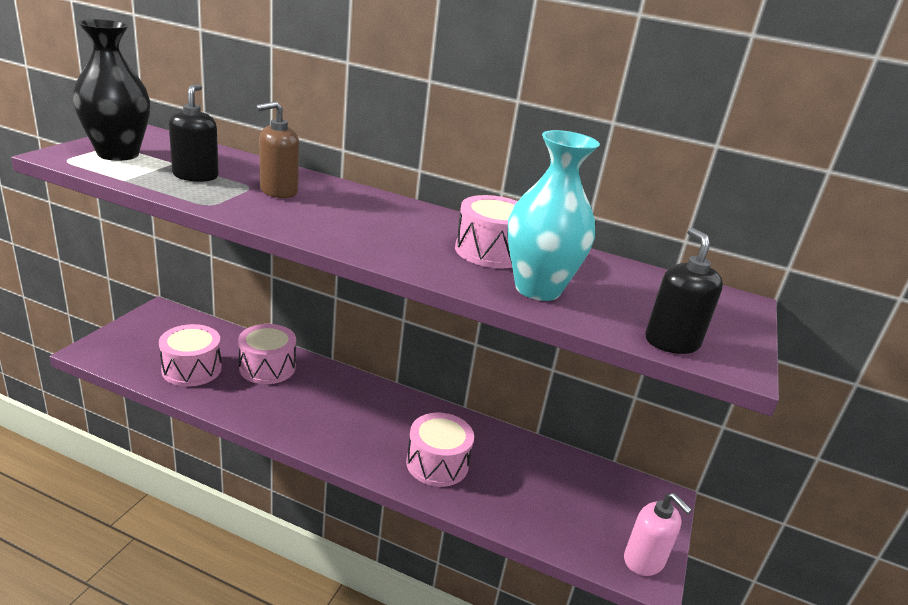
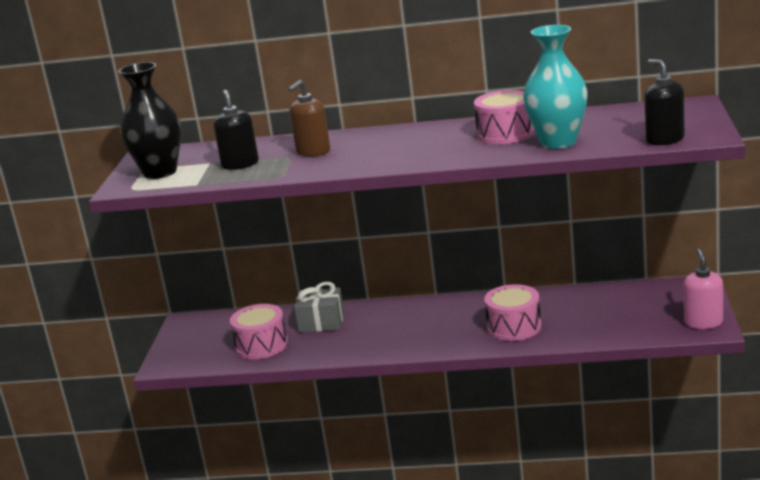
camera: 10 degrees left, 5 degrees down
pink drum [238,324,296,384] -> grey gift [294,282,344,333]
pink soap dispenser [624,493,692,576] -> pink soap dispenser turned 120 degrees counterclockwise [683,249,723,329]

